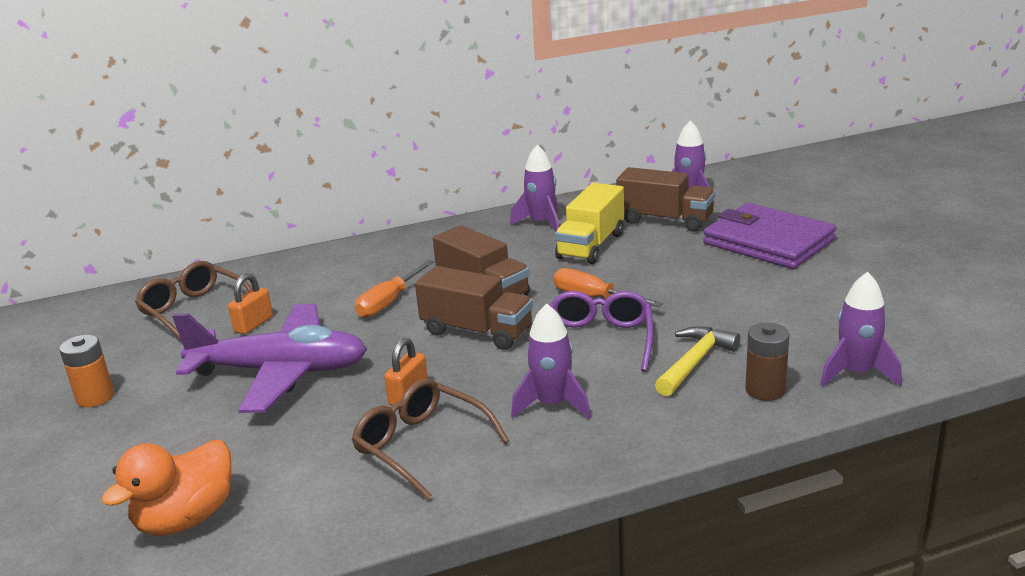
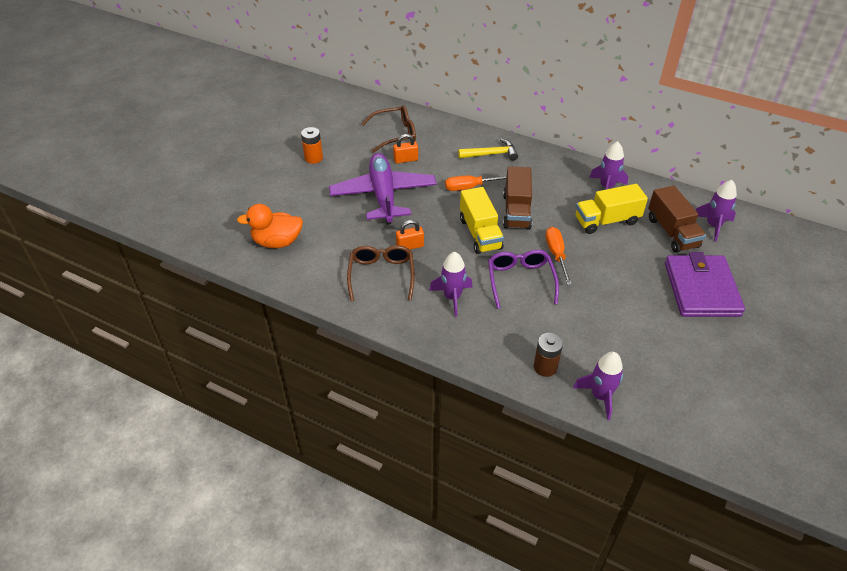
camera: 45 degrees right, 20 degrees up
brown glasses [135,261,252,340] -> brown glasses turned 75 degrees clockwise [362,105,416,153]
purple plane [172,304,367,413] -> purple plane turned 150 degrees counterclockwise [329,153,437,225]
brown truck [415,266,533,350] -> yellow truck [460,187,504,254]
purple glasses [549,291,653,372] -> purple glasses turned 60 degrees counterclockwise [488,250,559,309]
yellow hammer [655,326,740,396] -> yellow hammer moved to [458,138,518,161]

